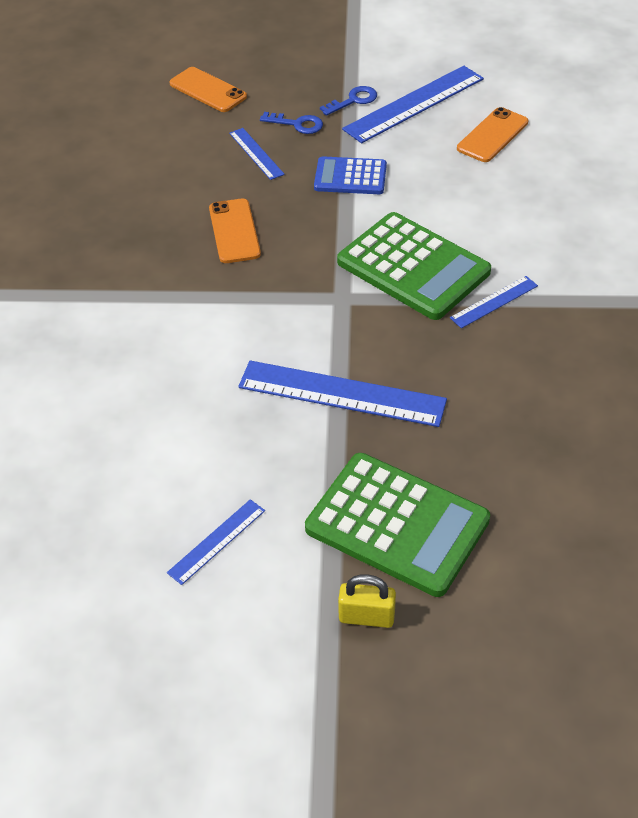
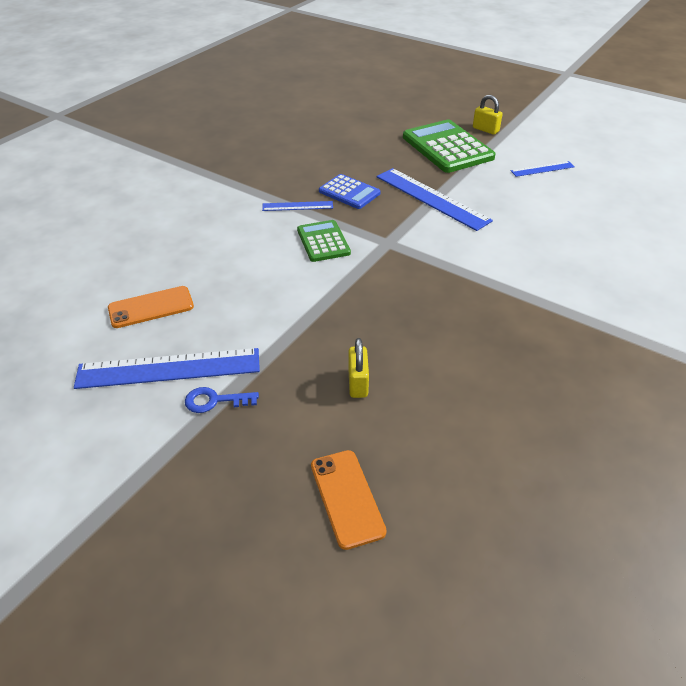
camera: 150 degrees left, 5 degrees down
orange phone [209,198,261,263] -> none
blue ruler [229,128,285,180] -> yellow padlock [348,338,369,398]
blue key [260,112,323,134] -> none
blue calculator [314,156,387,194] -> blue calculator moved to [319,174,381,209]
green calculator [337,212,491,320] -> green calculator [297,220,351,262], size x0.57

